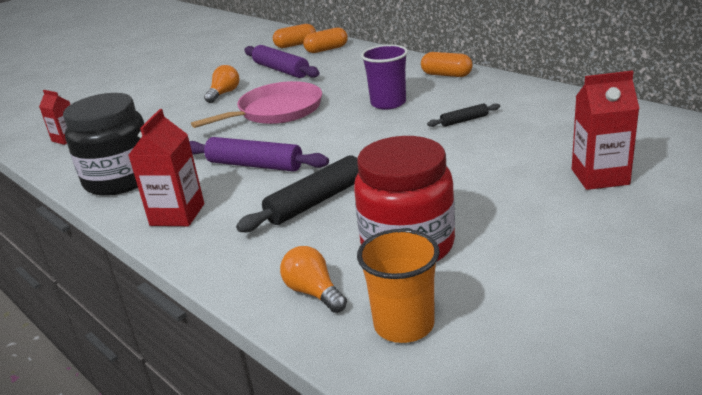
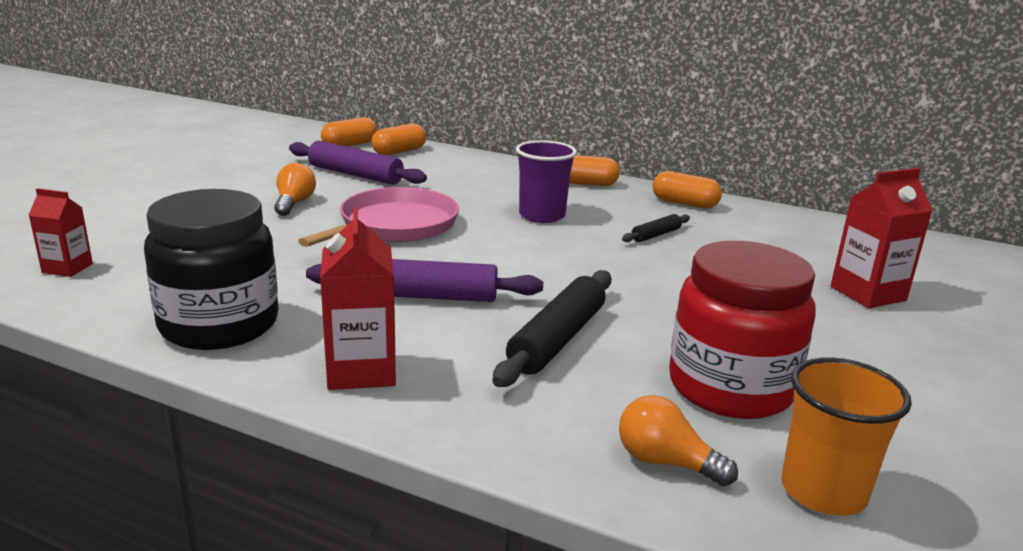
camera: 25 degrees left, 5 degrees down
none -> orange capsule [652,171,722,208]

